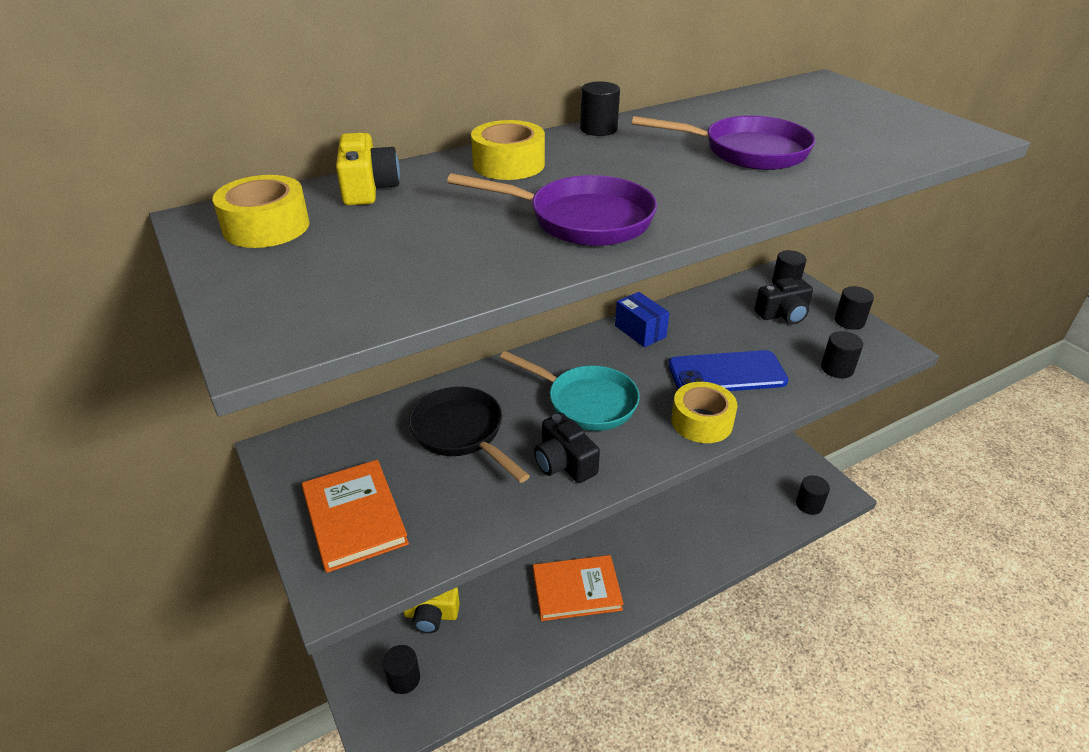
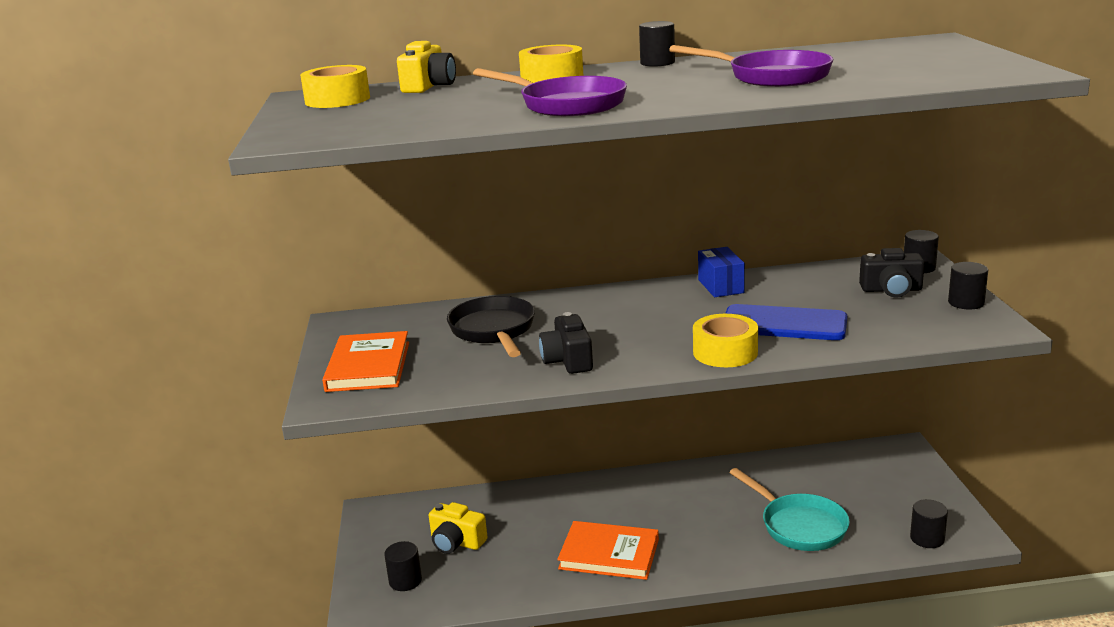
camera: 25 degrees right, 15 degrees down
turquoise pan [500,351,640,431] -> turquoise pan moved to [729,468,850,551]
black cylinder [821,331,863,378] -> none

